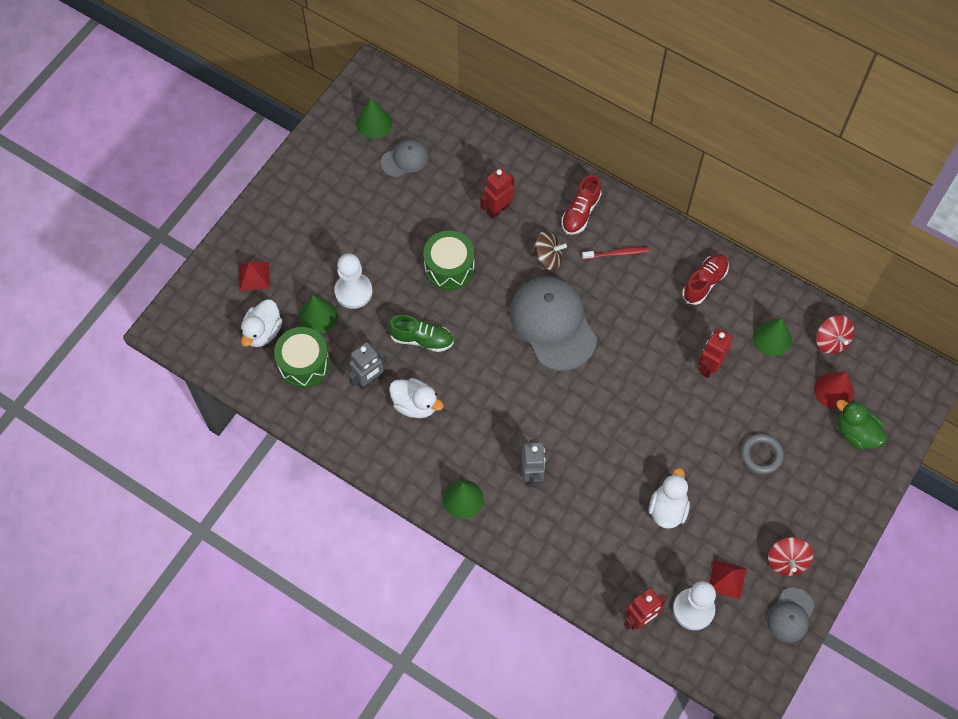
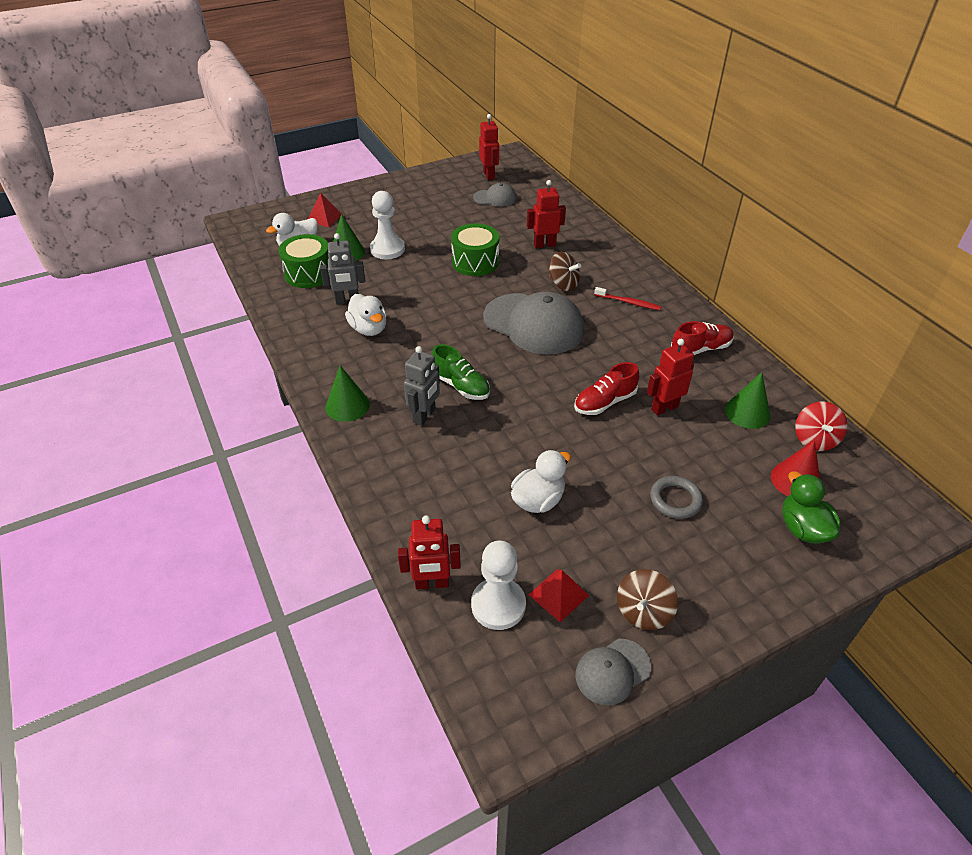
camera: 30 degrees right, 20 degrees down
green cone [356,98,392,139] -> red robot [479,114,499,180]
green shoe [388,315,454,352] -> green shoe moved to [431,344,490,400]
grey cap [510,276,597,371] -> grey cap turned 120 degrees clockwise [483,292,584,355]
red shoe [562,175,602,235] -> red shoe moved to [574,362,639,415]
red spinning top [768,537,813,576] -> brown spinning top [617,569,678,630]

